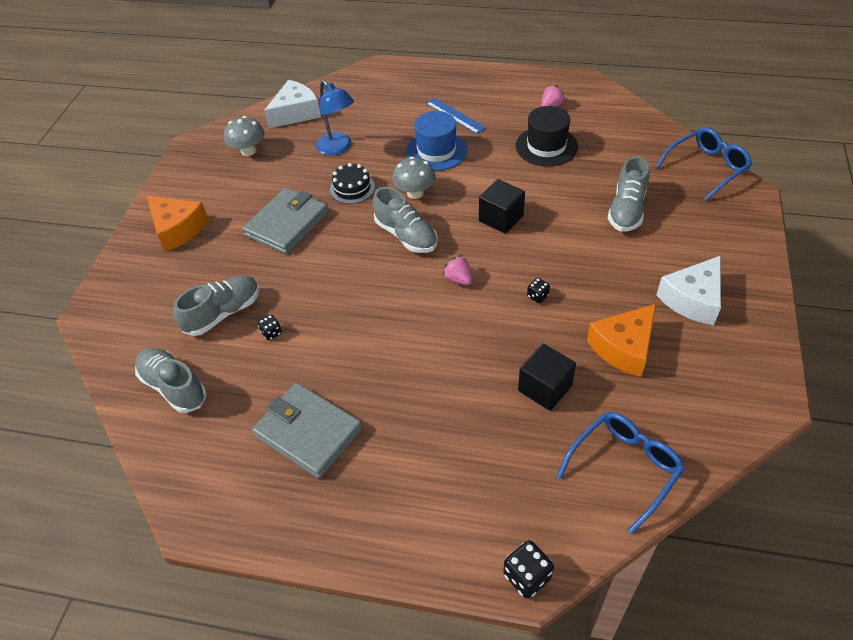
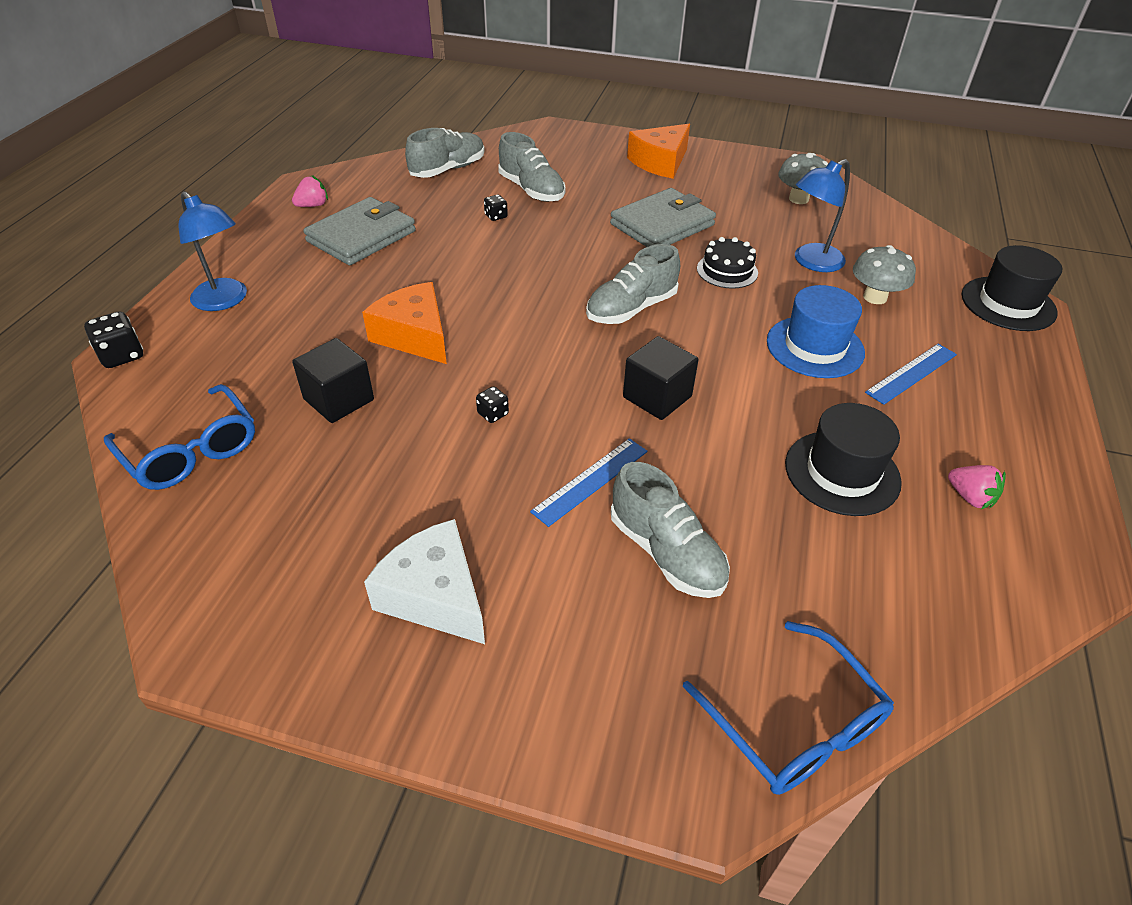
camera: 90 degrees right, 5 degrees down
grey wallet [242,188,328,254] -> grey wallet turned 75 degrees counterclockwise [610,188,716,247]
white cheese [264,80,321,128] -> none
grey mushroom [392,157,436,199] -> grey mushroom moved to [853,245,916,304]
pink strawberry [442,255,472,285] -> pink strawberry moved to [292,175,328,207]
orange cheese [587,304,656,377] -> orange cheese moved to [362,282,447,364]
grey shoe [608,156,649,232] -> grey shoe turned 150 degrees counterclockwise [611,462,730,598]
none -> blue lamp [178,191,247,311]
none -> blue ruler [530,438,648,527]
none -> black hat [962,245,1062,331]

